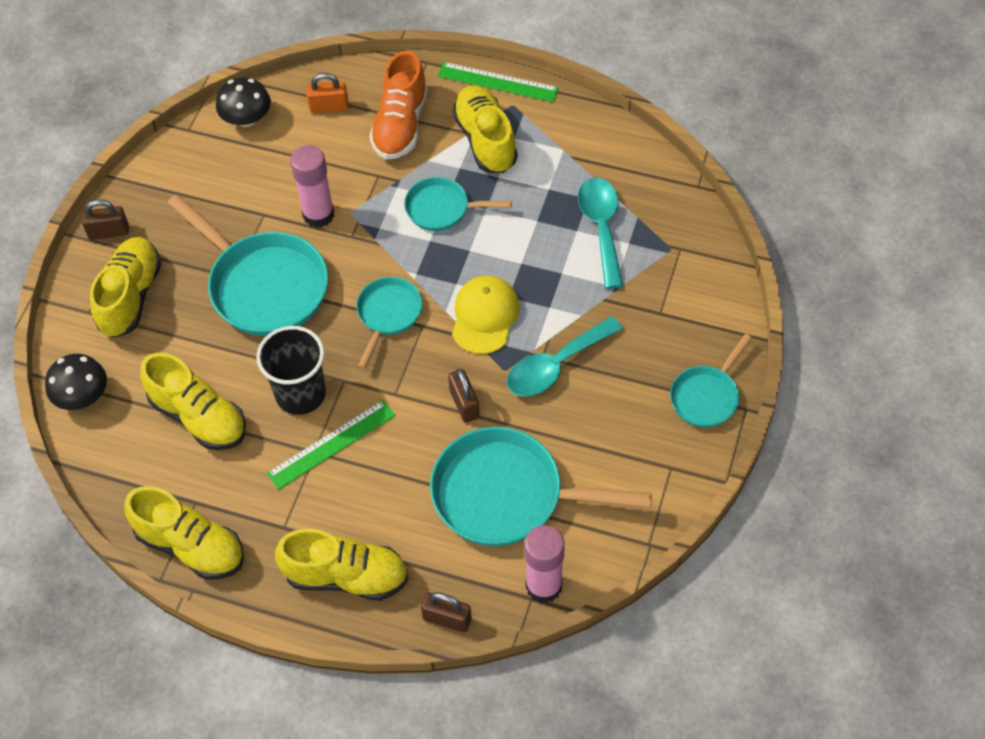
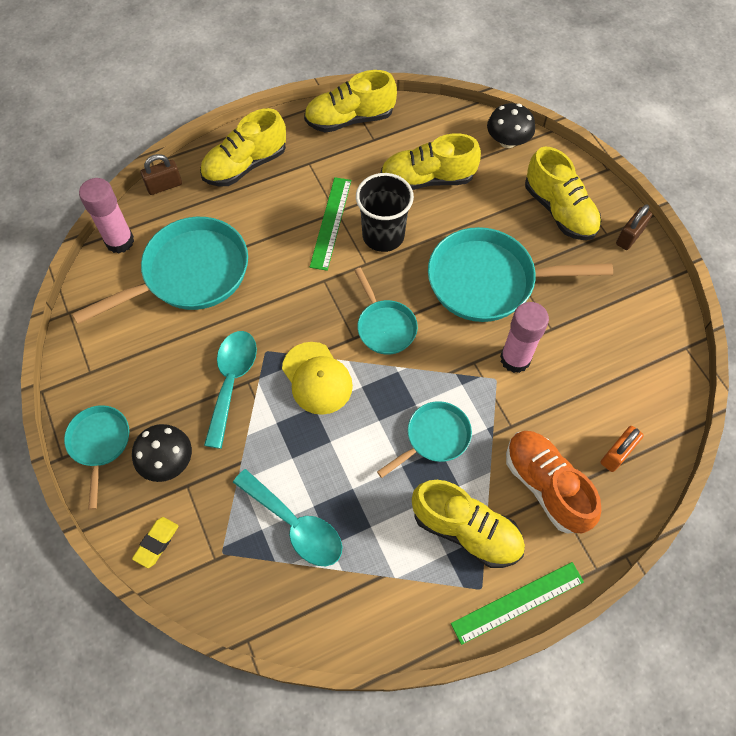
camera: 135 degrees right, 5 degrees up
black mushroom [216,77,271,127] -> black mushroom moved to [132,424,192,482]
brown padlock [448,369,480,423] -> none
none -> yellow eraser [132,517,179,568]

